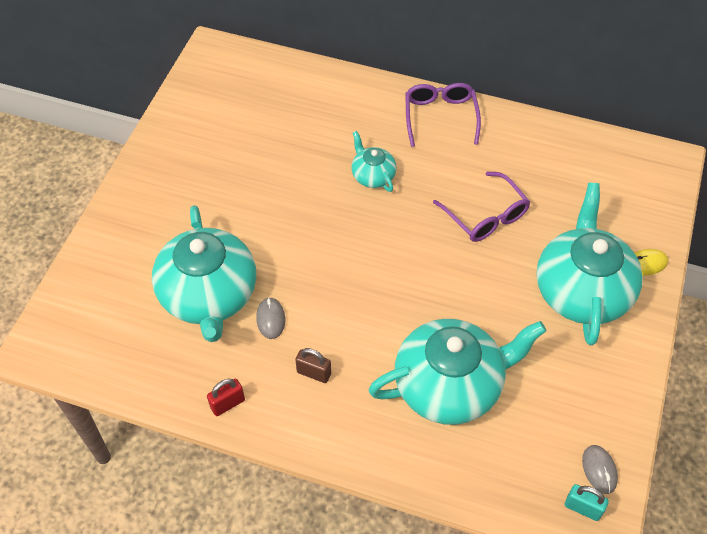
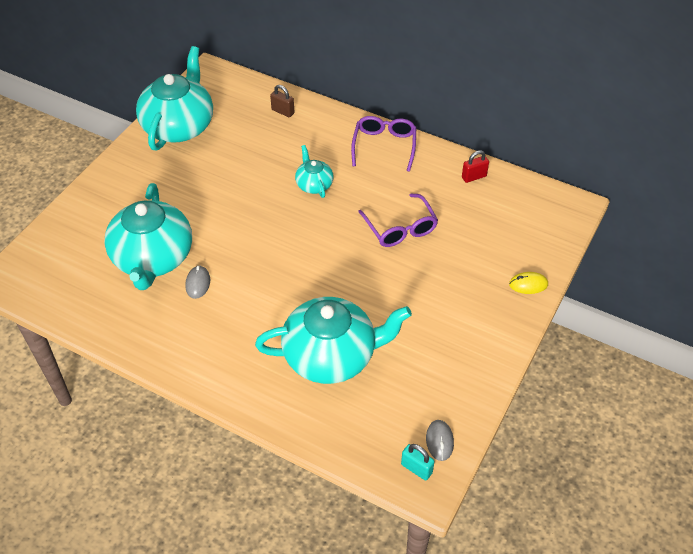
camera: 10 degrees right, 5 degrees down
red padlock [207,379,245,416] -> red padlock moved to [462,150,489,183]
brown padlock [295,348,331,383] -> brown padlock moved to [270,85,294,117]
turquoise teapot [536,183,643,346] -> turquoise teapot moved to [136,46,213,151]

